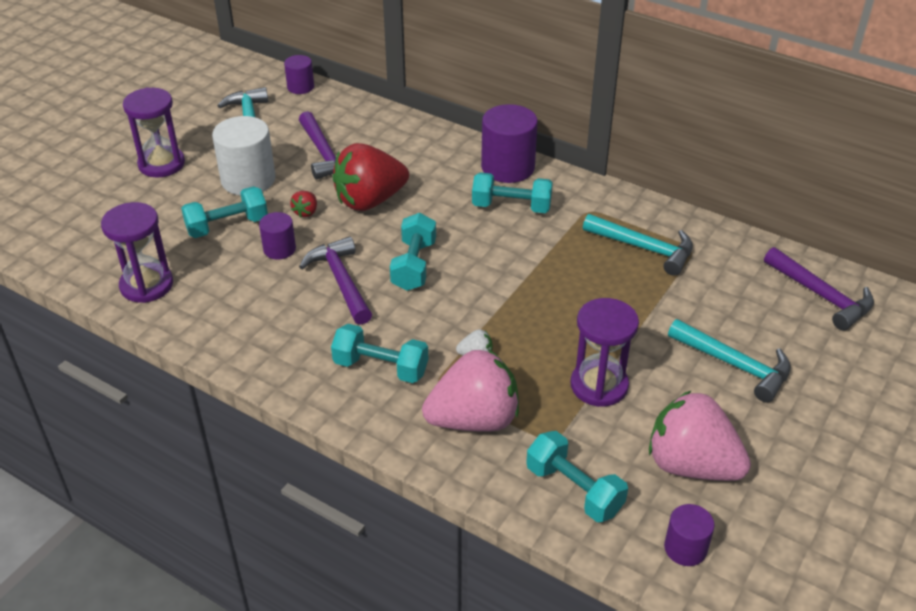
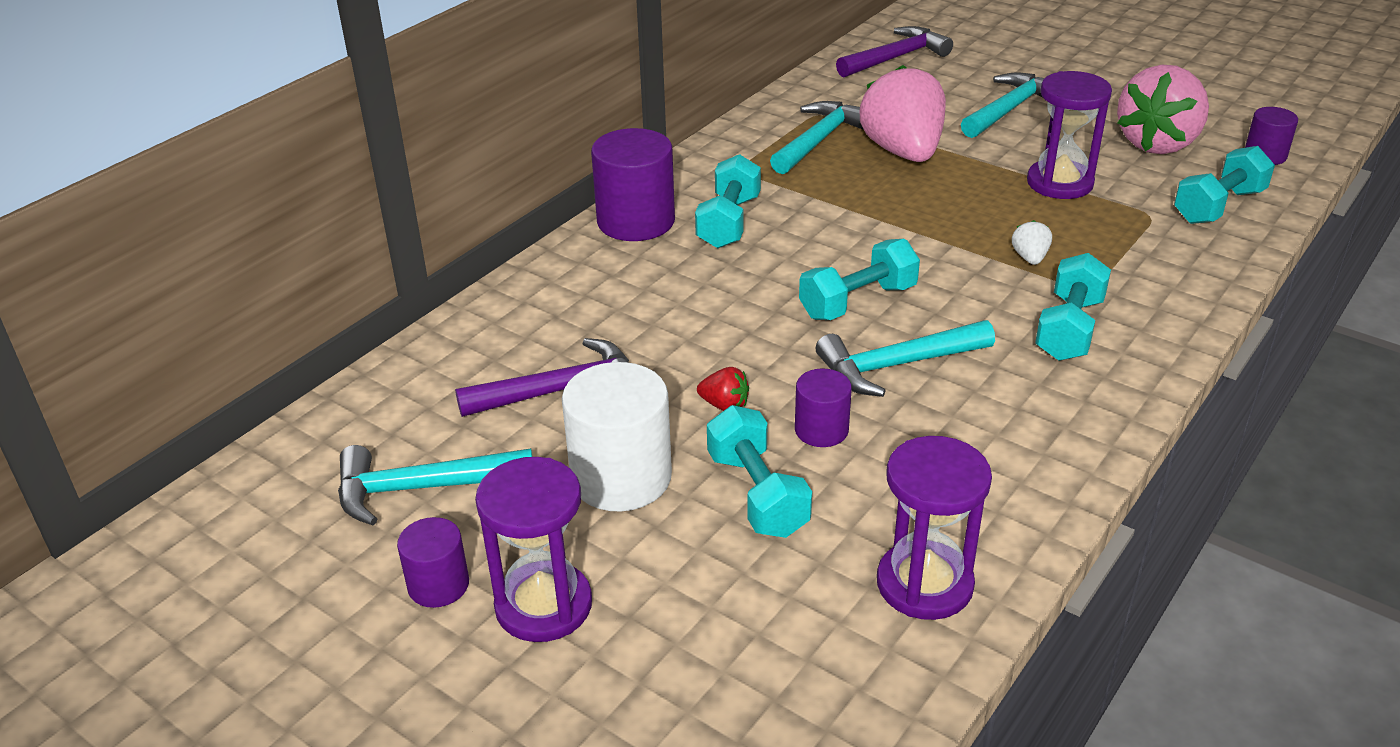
camera: 85 degrees left, 5 degrees down
purple cylinder [284,55,314,94] -> purple cylinder moved to [397,517,469,608]
purple hammer [299,236,372,325] -> turquoise hammer [816,320,995,397]
red strawberry [332,143,409,211] -> none
turquoise dumbbell [390,213,436,291] -> turquoise dumbbell turned 45 degrees counterclockwise [799,239,920,320]
pink strawberry [422,349,519,432] -> pink strawberry moved to [860,65,946,162]

